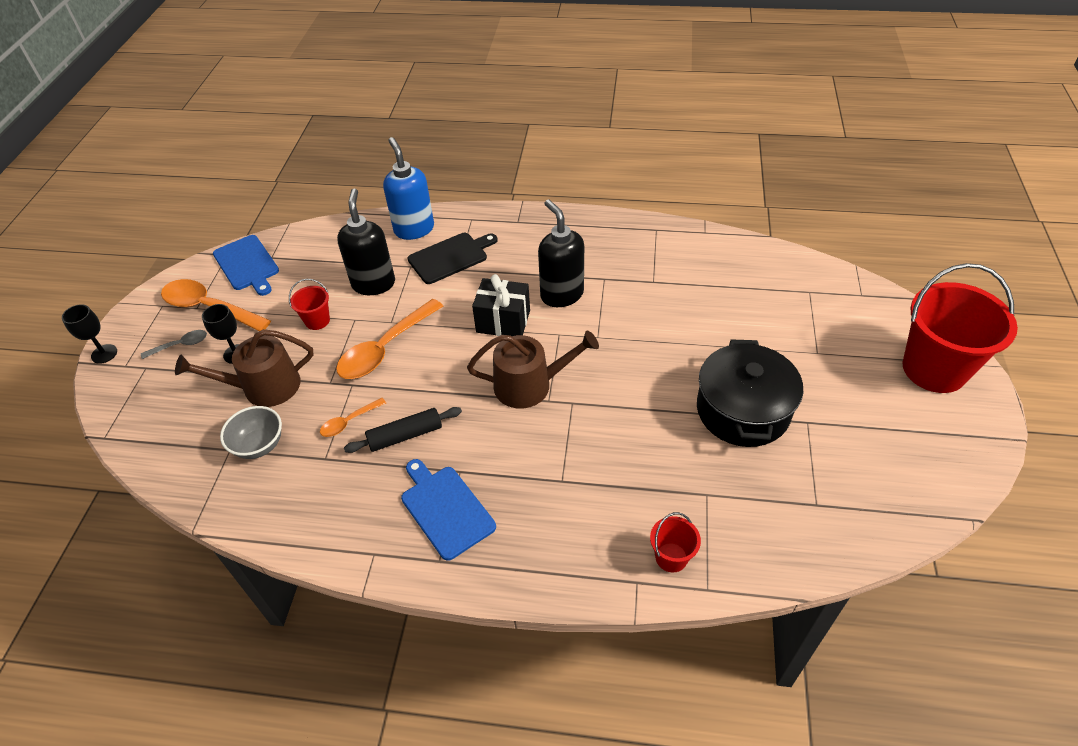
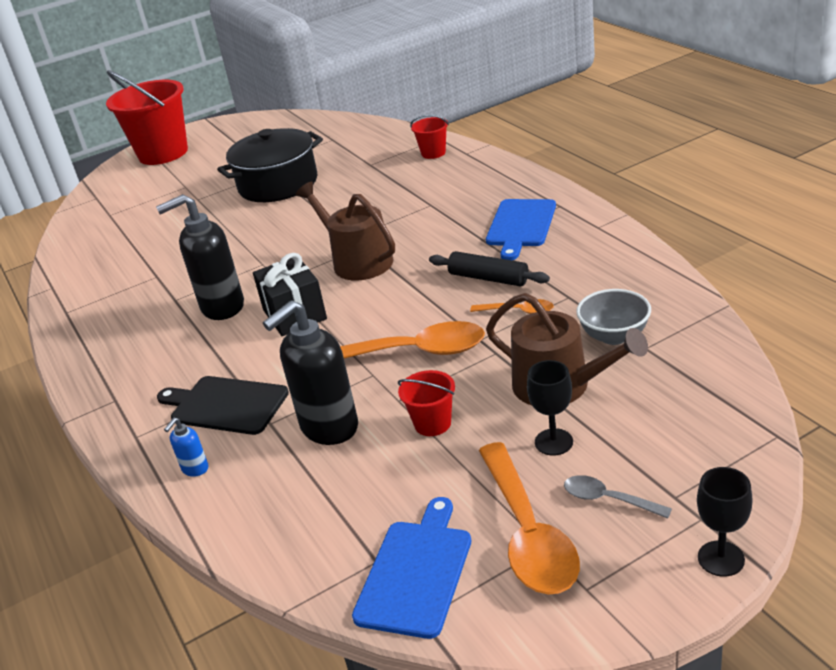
camera: 125 degrees left, 15 degrees down
blue soap dispenser [383,137,434,240] -> blue soap dispenser [164,418,208,477], size x0.44
black soap dispenser [538,200,584,307] -> black soap dispenser turned 45 degrees clockwise [156,194,244,320]

